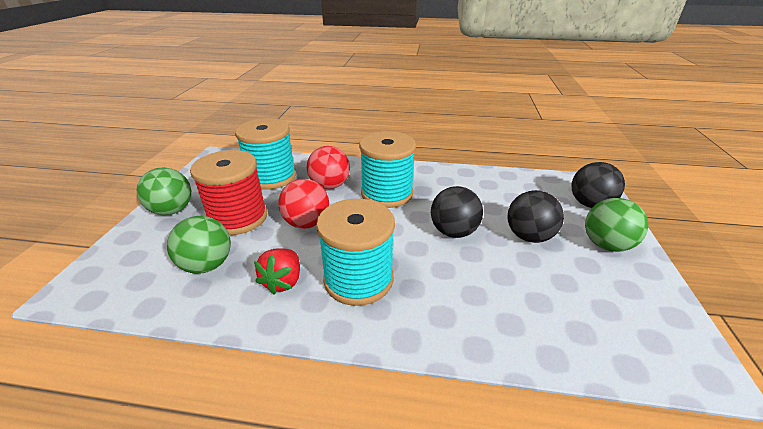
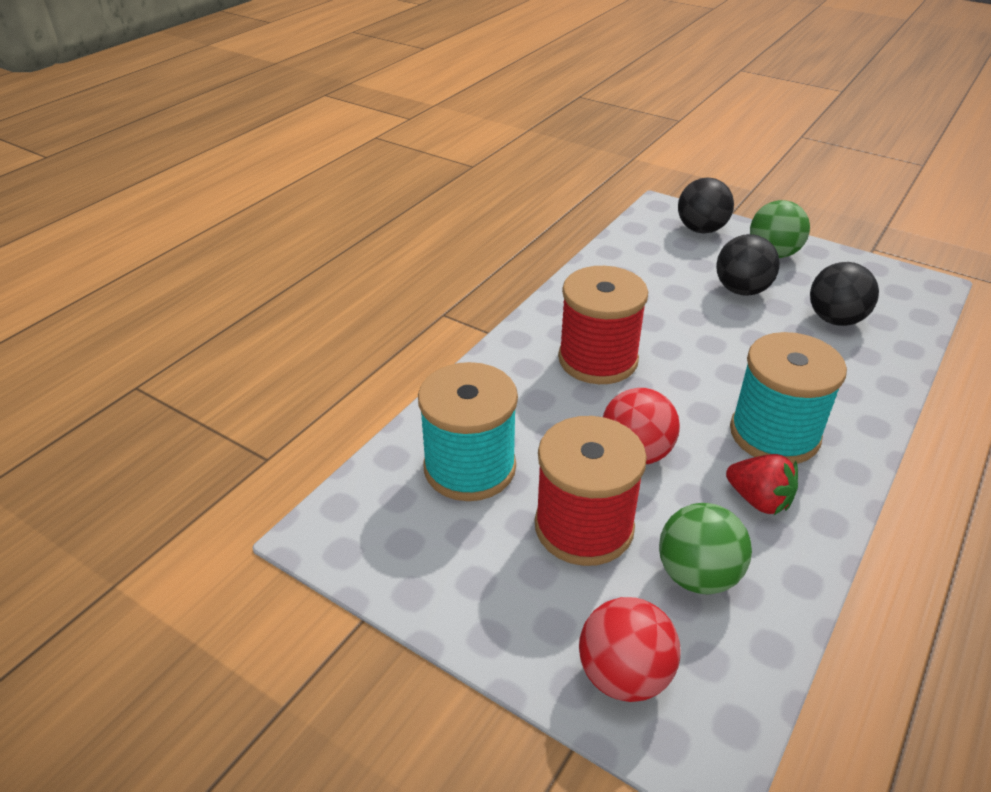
camera: 65 degrees left, 5 degrees up
green ball [137,168,191,215] -> none
red ball [307,146,350,189] -> red ball moved to [579,597,680,702]
turquoise spool [359,131,416,208] -> red spool [558,266,648,384]
black ball [431,186,483,238] -> black ball moved to [810,262,879,326]

